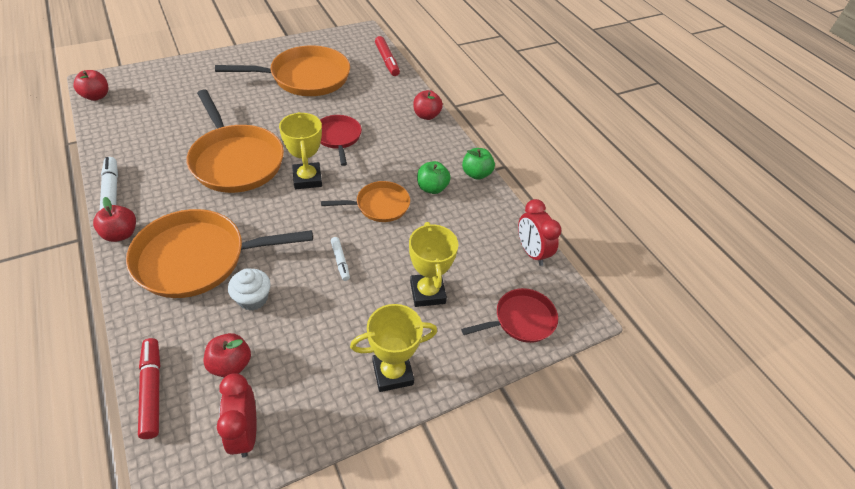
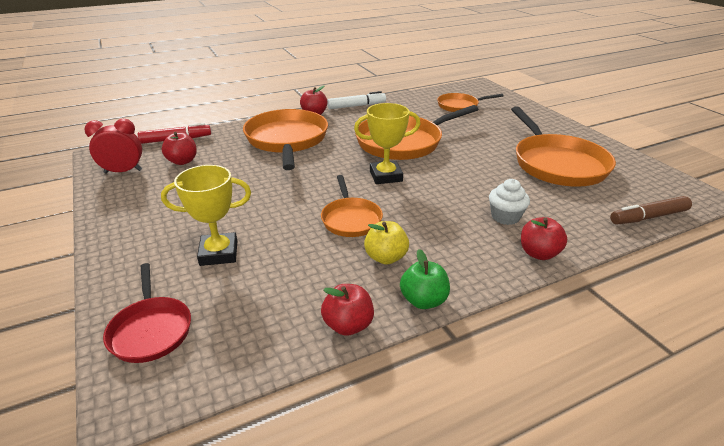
camera: 95 degrees right, 15 degrees down
red apple [73,70,108,101] -> red apple moved to [321,284,374,336]
white cupcake [228,269,271,311] -> white cupcake moved to [489,179,530,225]
red pan [320,115,362,166] -> none
white marker [331,237,350,281] -> none
yellow trophy [350,304,437,392] -> none
red marker [375,36,400,76] -> brown marker [610,196,692,224]
green apple [417,161,451,194] -> yellow apple [364,221,409,265]
red clock [518,199,562,266] -> none
none -> orange pan [437,93,504,112]

